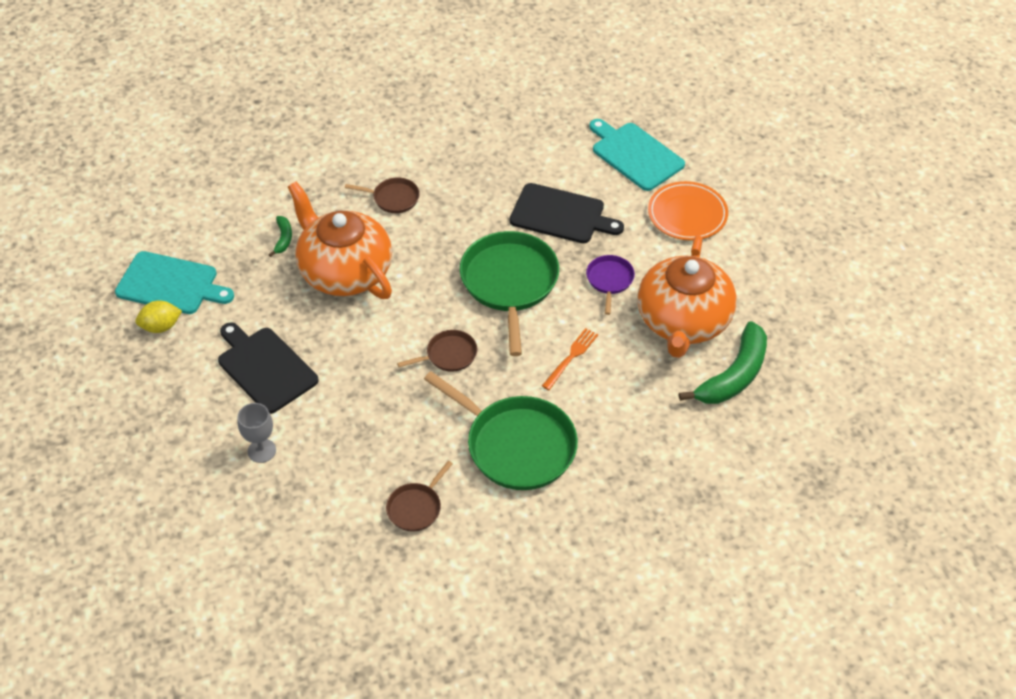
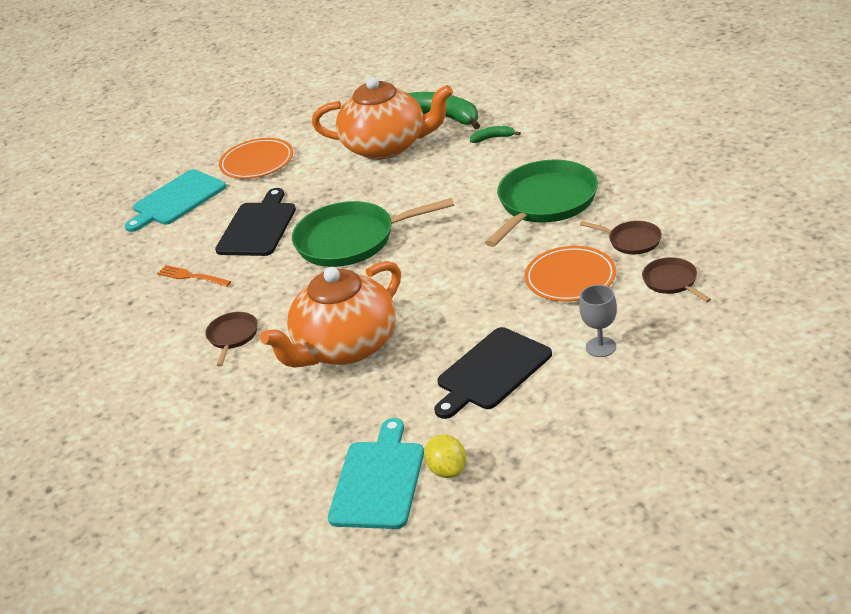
camera: 90 degrees left, 15 degrees down
green banana [269,216,292,257] -> green banana moved to [470,126,521,143]
brown pan [397,330,477,372] -> brown pan moved to [642,257,711,302]
orange fork [542,328,598,390] -> orange fork moved to [157,265,231,287]
purple pan [586,255,635,315] -> none
none -> orange plate [524,246,616,302]

